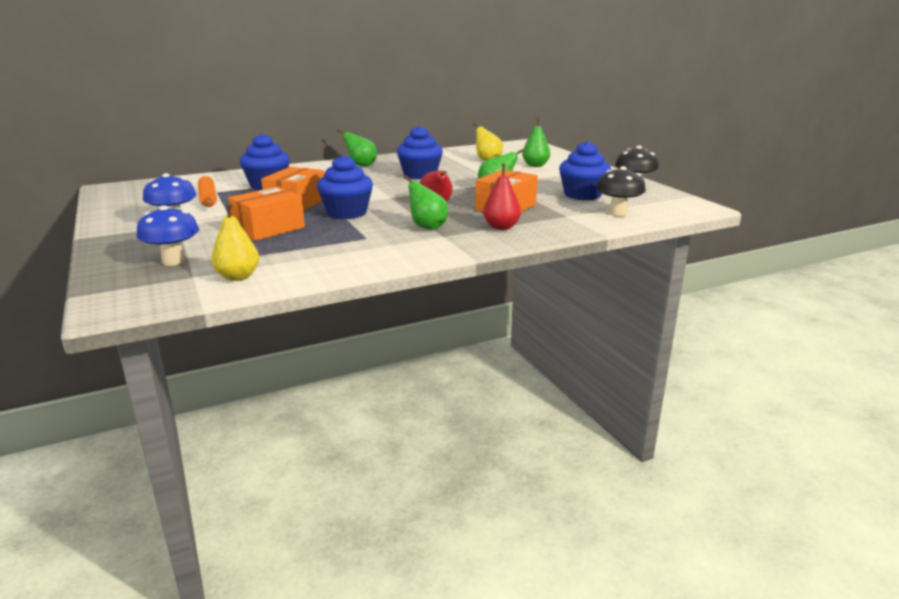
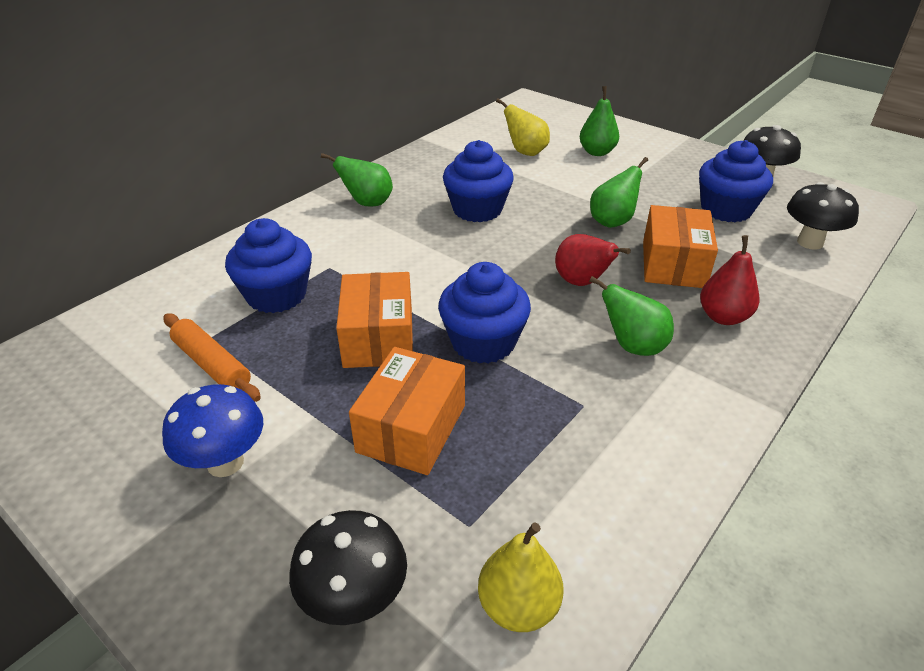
camera: 25 degrees left, 15 degrees up
blue mushroom [136,205,199,266] -> black mushroom [289,510,407,625]

